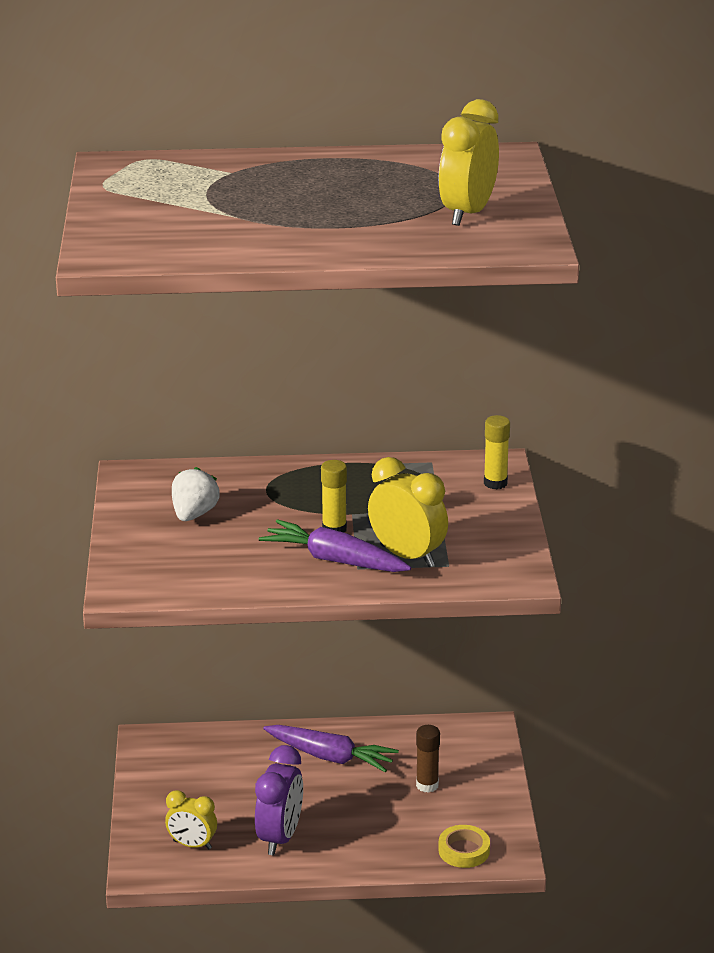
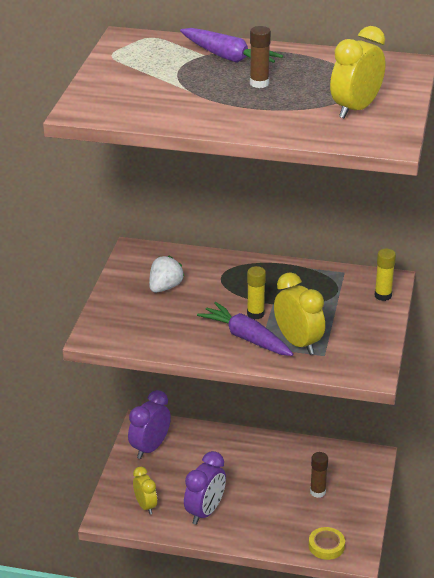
camera: 15 degrees right, 5 degrees up
yellow clock [165,790,217,849] -> yellow clock turned 150 degrees counterclockwise [133,467,157,515]
purple carrot [263,725,399,772] -> purple carrot moved to [180,28,283,63]
none -> purple clock [128,390,171,459]
none -> brown glue stick [250,26,271,88]

